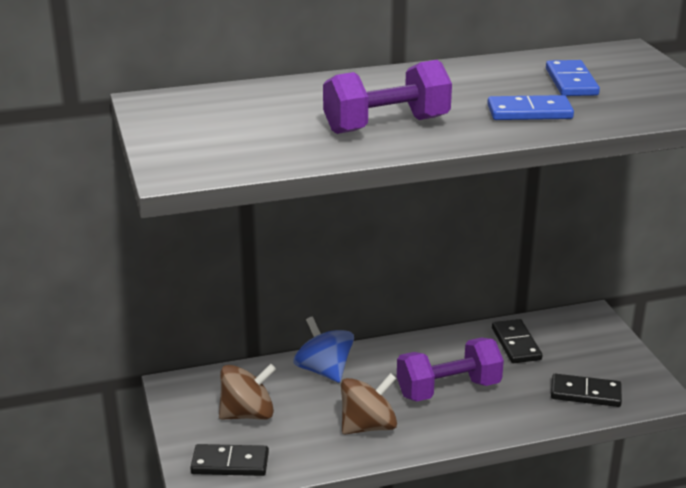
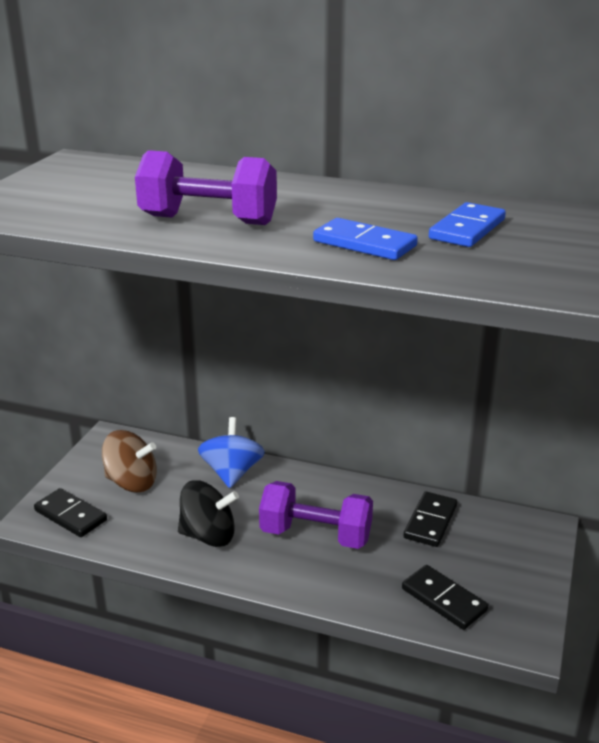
camera: 35 degrees right, 0 degrees up
brown spinning top [341,373,397,435] -> black spinning top [178,480,239,547]

